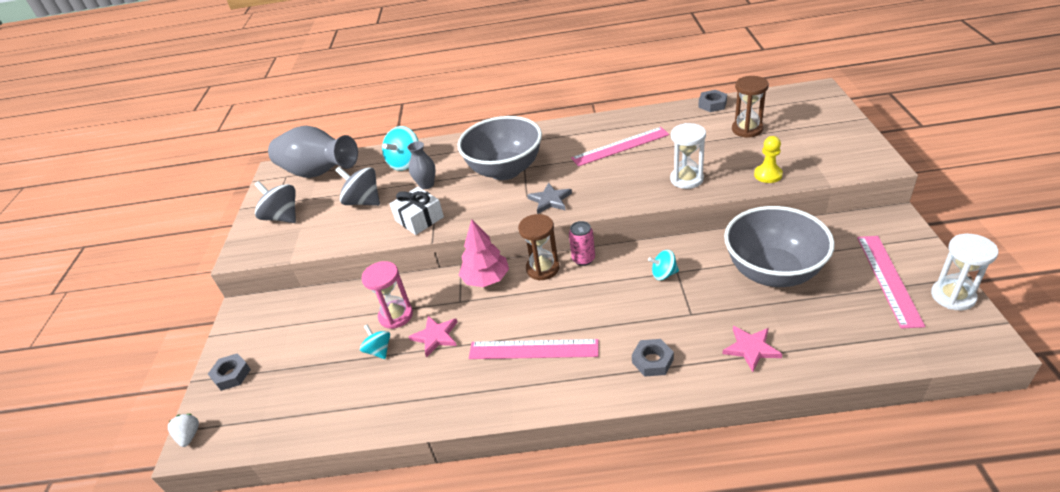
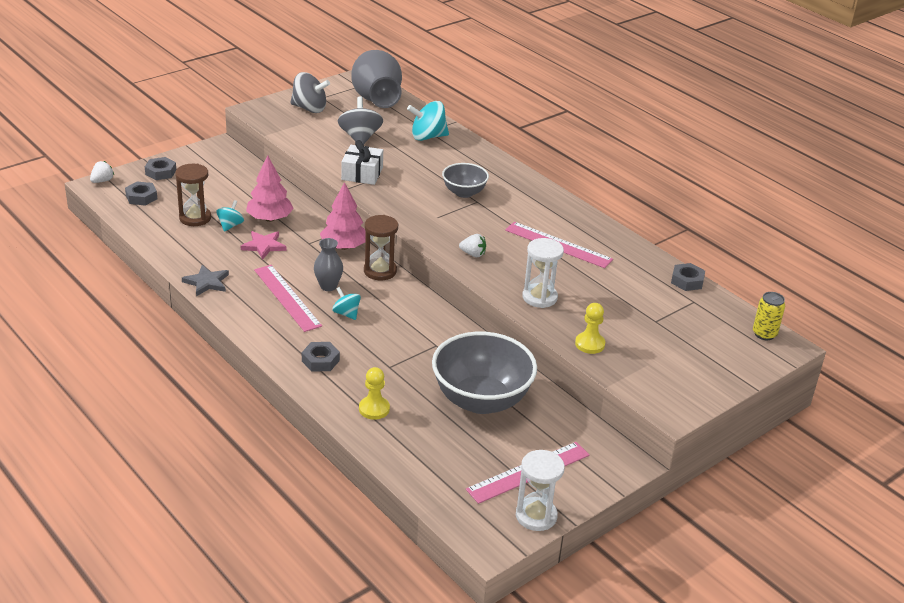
camera: 45 degrees right, 5 degrees down
grey spinning top [254,181,296,223] -> grey spinning top turned 105 degrees clockwise [290,72,330,113]
pink hourglass [361,261,413,329] -> pink tree [246,155,294,222]
grey vase [407,141,436,189] -> grey vase moved to [314,238,343,291]
grey bowl [458,116,542,180] -> grey bowl [442,163,489,198], size x0.54
grey star [527,183,572,214] -> grey star moved to [182,265,229,296]
pink can [569,221,595,266] -> none
turquoise spinning top [648,250,679,280] -> turquoise spinning top moved to [332,287,361,320]
pink star [723,326,782,372] -> yellow pawn [359,367,390,420]
brown hourglass [732,76,769,138] -> brown hourglass moved to [175,164,211,226]
none -> grey nut [125,181,157,206]
none -> white strawberry [459,234,486,257]
none -> yellow can [753,292,785,340]

